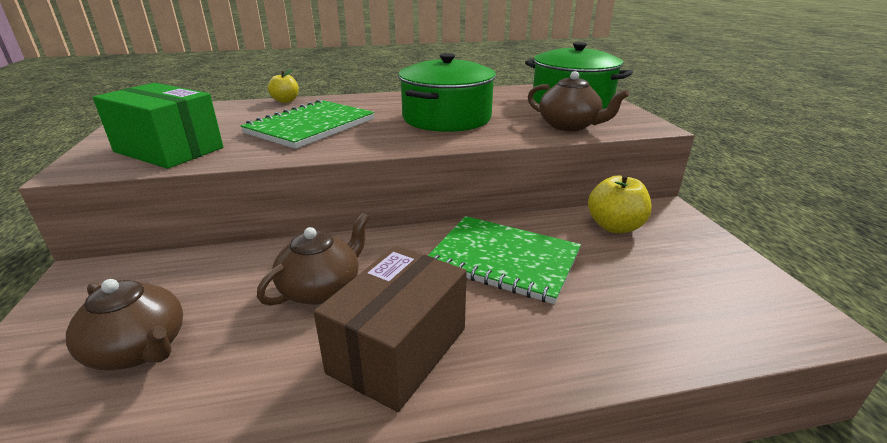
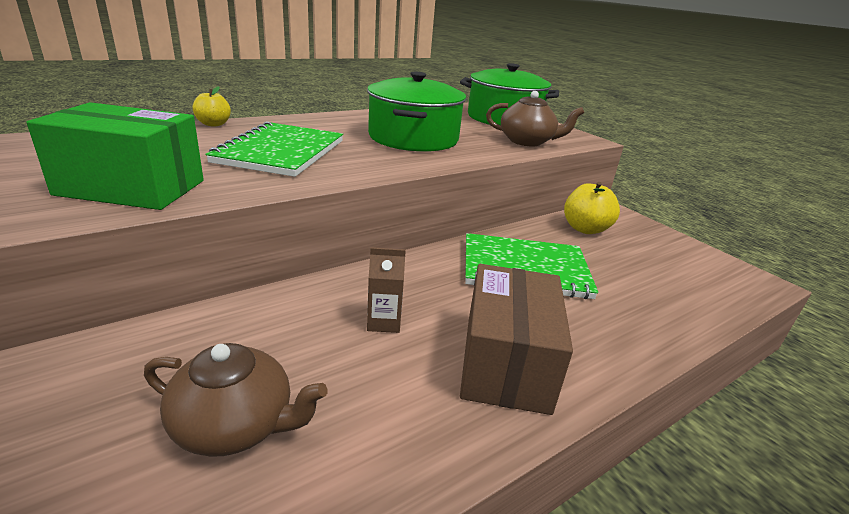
camera: 25 degrees left, 0 degrees up
brown teapot [257,213,370,306] -> brown carton [367,247,406,333]

